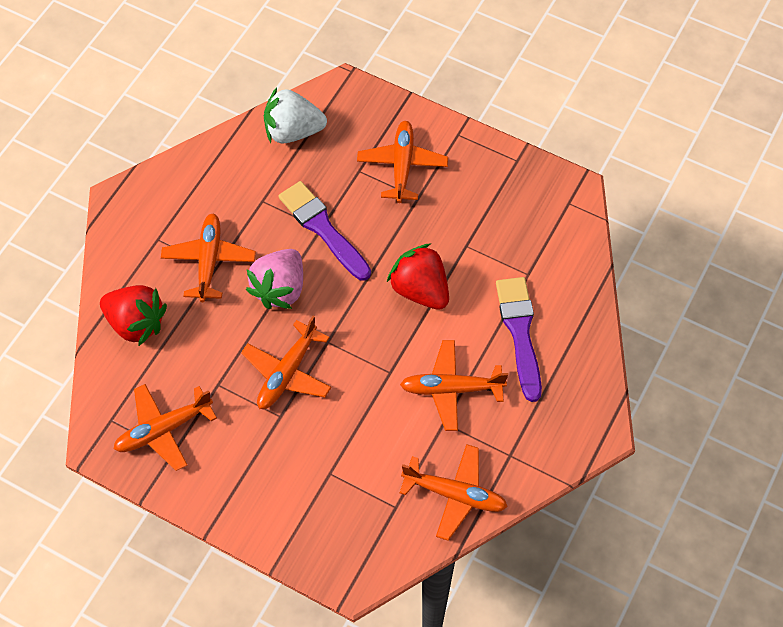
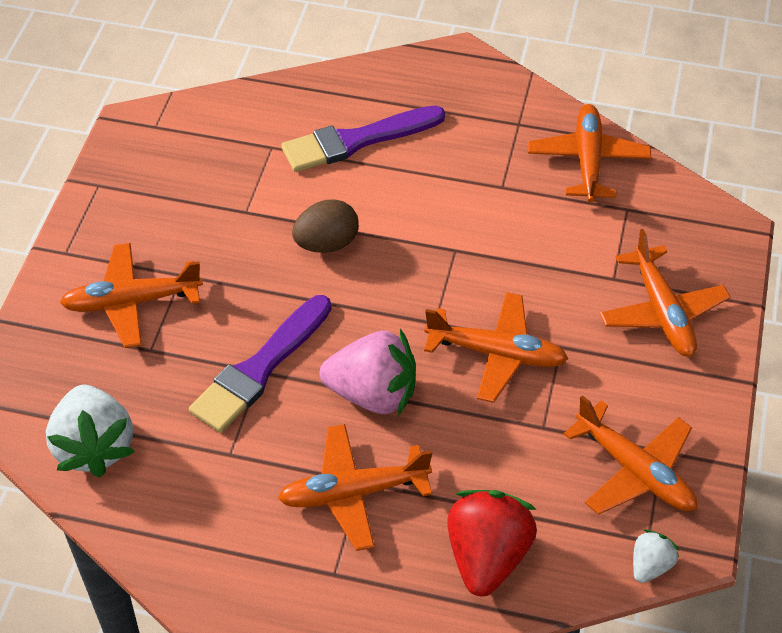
camera: 105 degrees left, 10 degrees down
red strawberry [387,244,449,310] -> brown egg [292,199,359,253]
orange plane [400,340,508,431] -> orange plane moved to [600,229,730,357]
none -> white strawberry [633,529,680,583]

